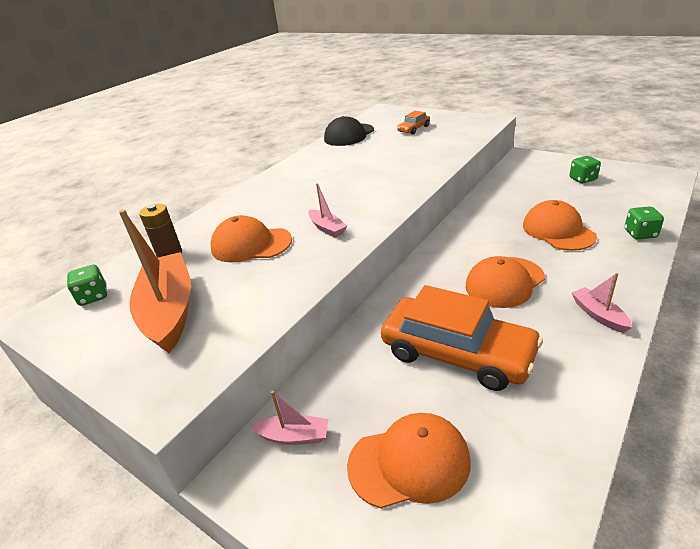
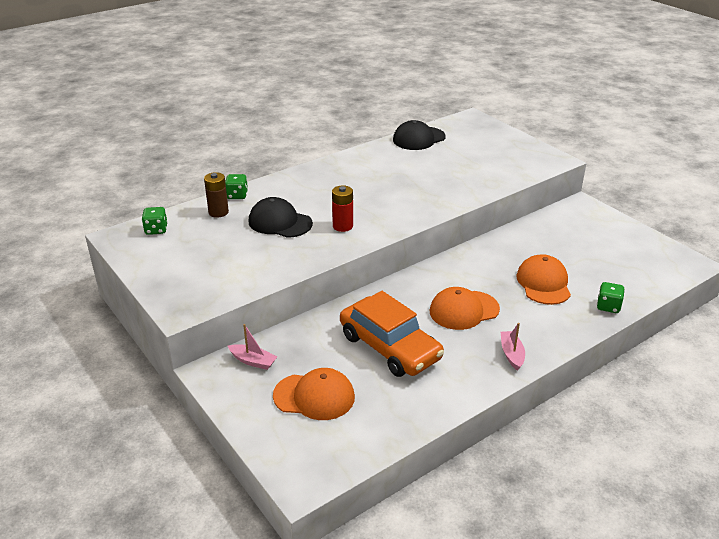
camera: 15 degrees right, 0 degrees up
orange boat [119,209,191,353] -> none
orange cap [211,215,292,262] -> black cap [248,197,313,238]
pink boat [308,183,347,238] -> red battery [332,185,353,232]
orange car [397,111,430,134] -> none
green dice [570,156,601,183] -> green dice moved to [225,174,248,199]

